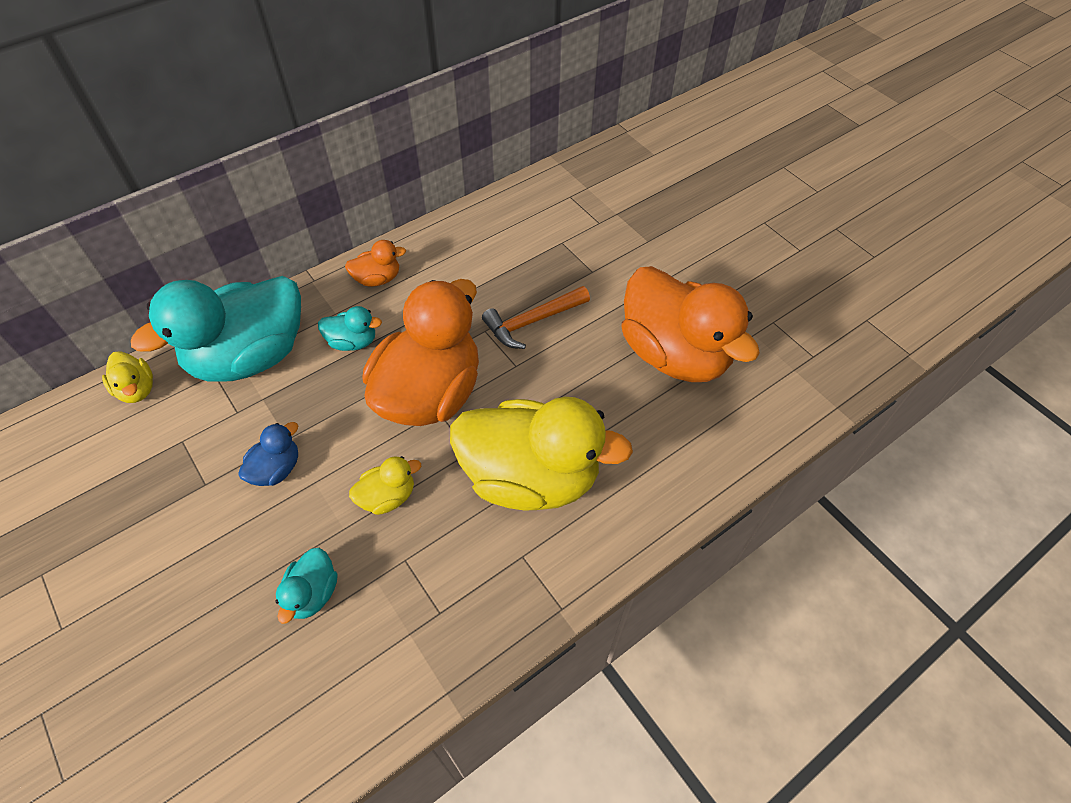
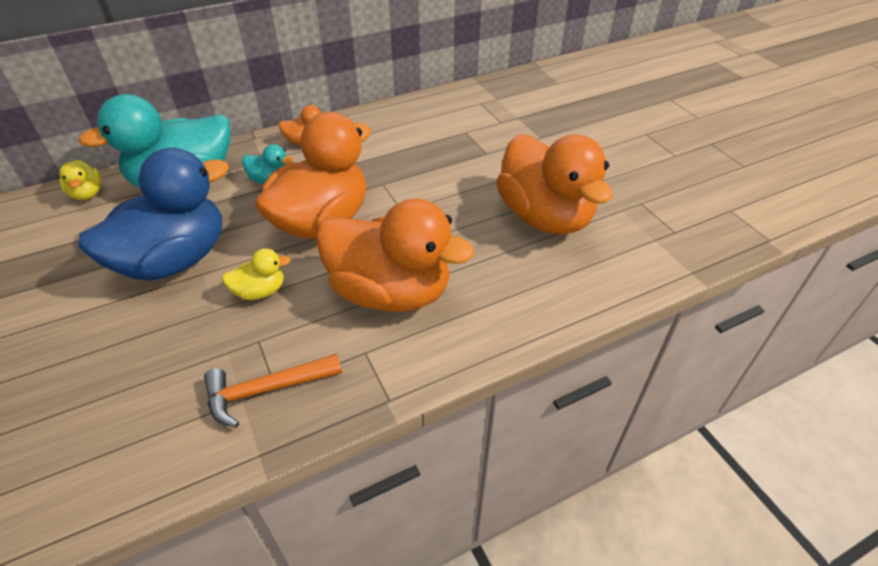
camera: 10 degrees right, 10 degrees down
blue duck [238,422,298,486] -> blue duck [78,148,229,281], size x2.33
turquoise duck [276,548,337,624] -> none
yellow duck [450,397,633,510] -> orange duck [316,199,474,312]
orange hammer [482,286,590,349] -> orange hammer moved to [204,353,342,428]

